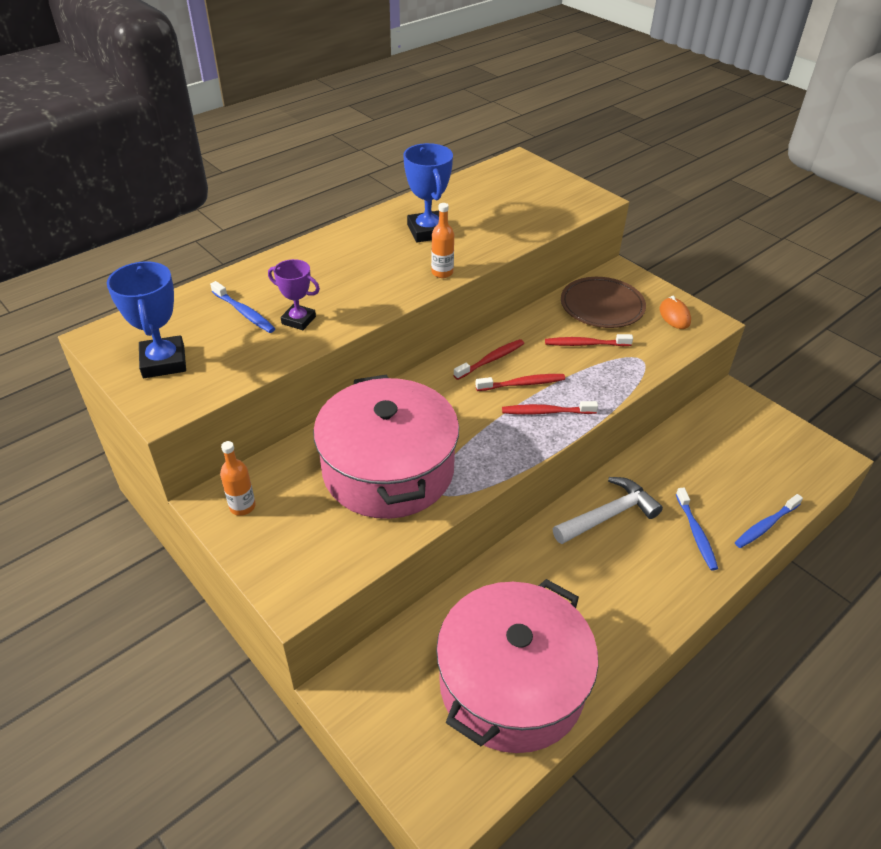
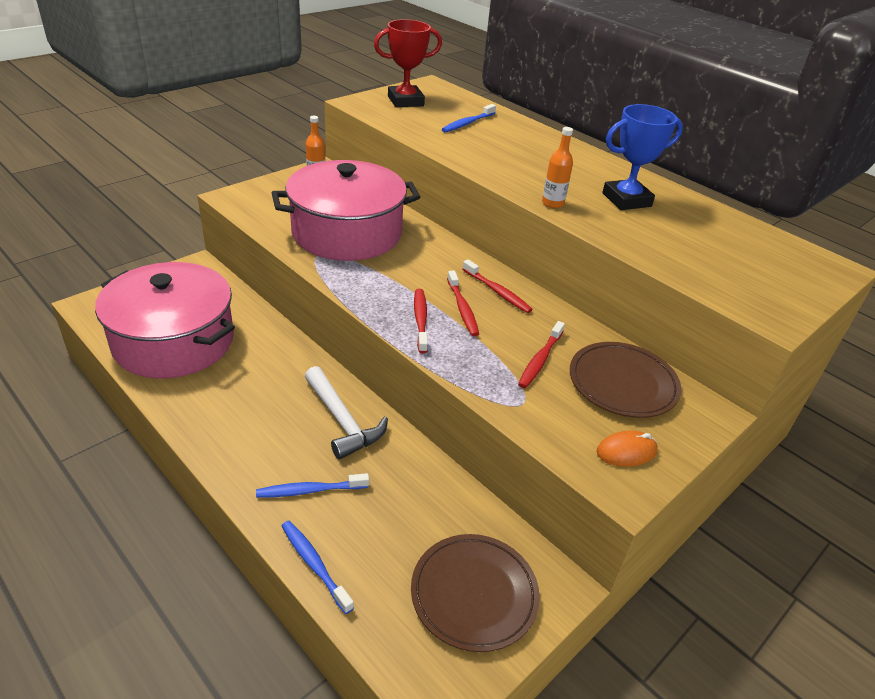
camera: 85 degrees right, 5 degrees down
blue trophy [107,261,186,378] -> red trophy [374,19,442,107]
purple trophy [268,259,320,330] -> none
red toothbrush [545,334,633,346] -> red toothbrush turned 150 degrees counterclockwise [518,321,565,388]
none -> brown plate [411,534,540,652]

